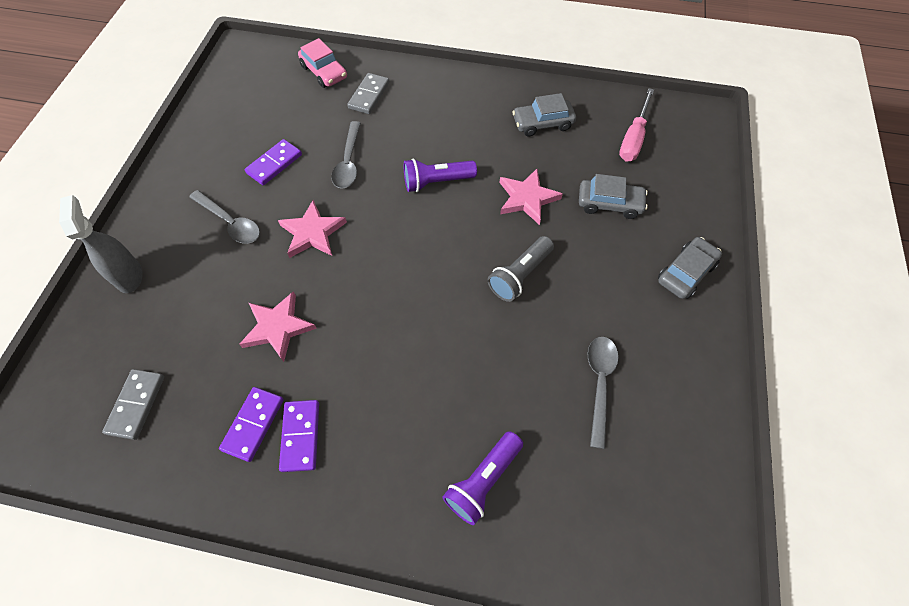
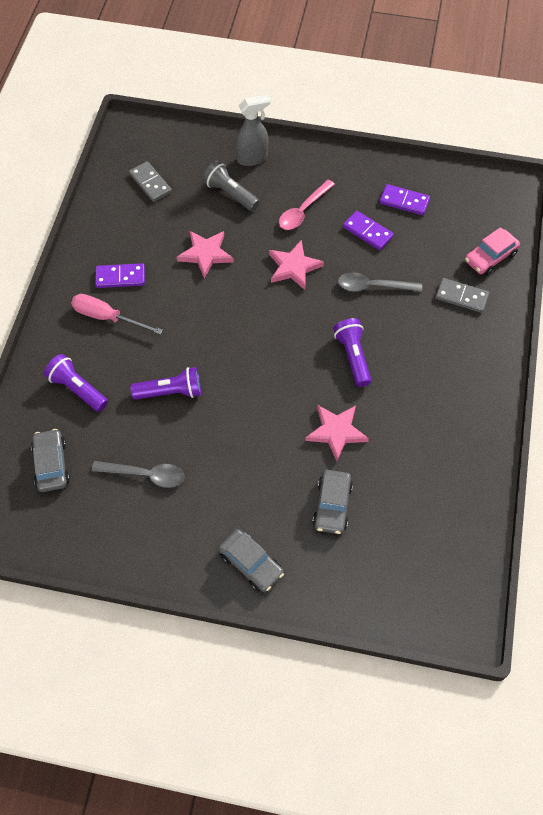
camera: 90 degrees right, 0 degrees up
grey domino [102,369,164,440] -> grey domino turned 45 degrees clockwise [129,161,172,202]
grey spoon [189,190,260,244] -> pink spoon [279,180,335,230]
purple domino [219,387,284,462] -> purple domino moved to [380,184,430,215]
grey flashlight [488,236,554,302] -> grey flashlight moved to [202,161,260,211]
grey car [512,93,576,136] -> grey car moved to [31,429,70,492]
pink screwdriver [619,88,654,161] -> pink screwdriver moved to [71,294,163,335]
none -> purple flashlight [130,367,201,400]

